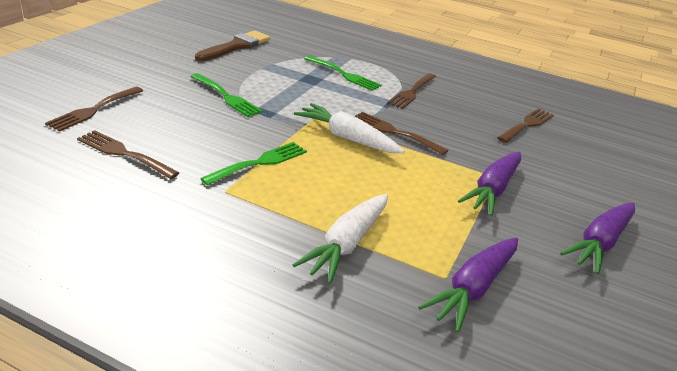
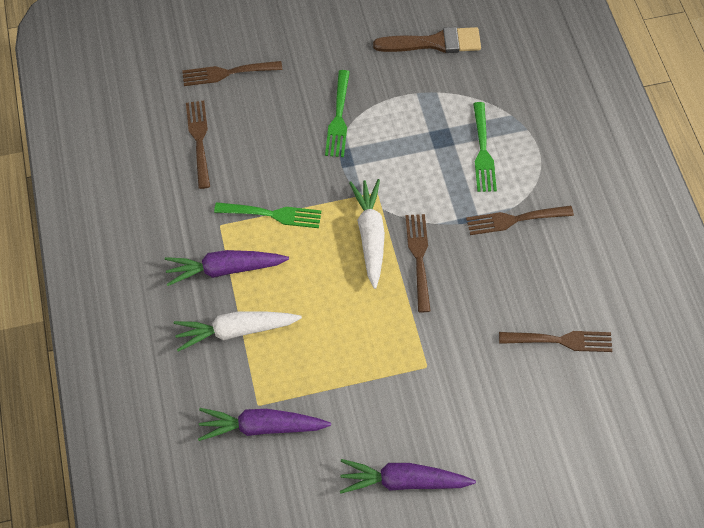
camera: 55 degrees right, 30 degrees up
purple carrot [458,152,521,216] -> purple carrot moved to [165,250,289,286]

